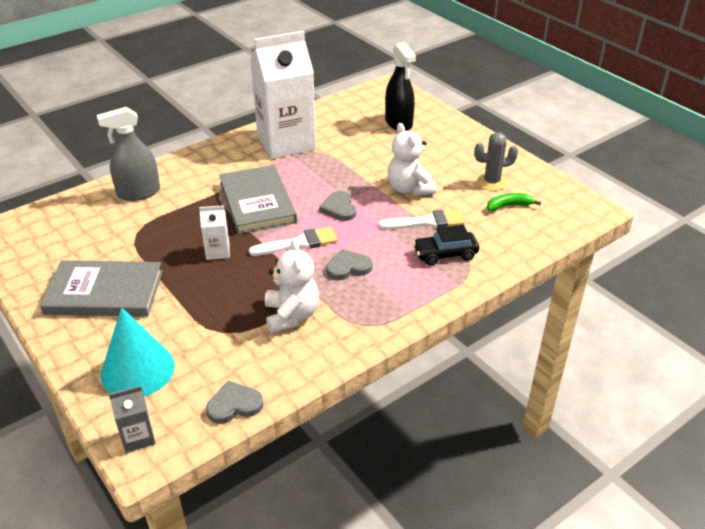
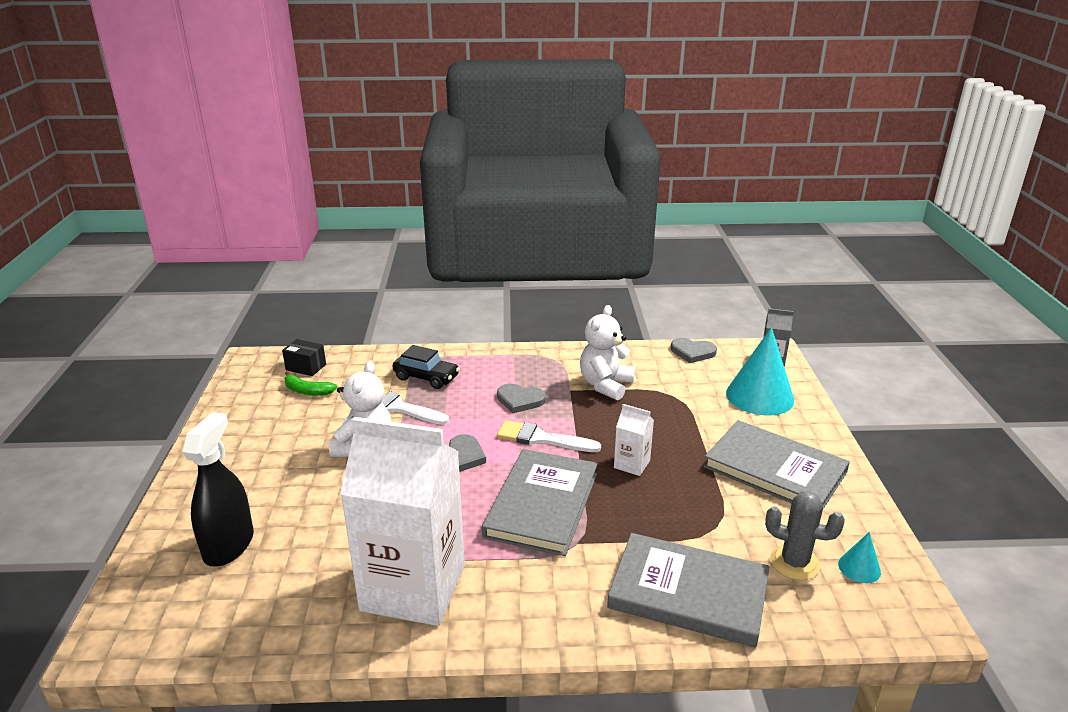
camera: 145 degrees left, 10 degrees down
grey spray bottle [97,107,160,201] -> grey book [607,533,769,647]
grey cactus [474,132,518,191] -> grey cactus moved to [765,491,845,580]
none -> black box [282,339,326,376]
none -> turquoise cone [838,532,881,583]

